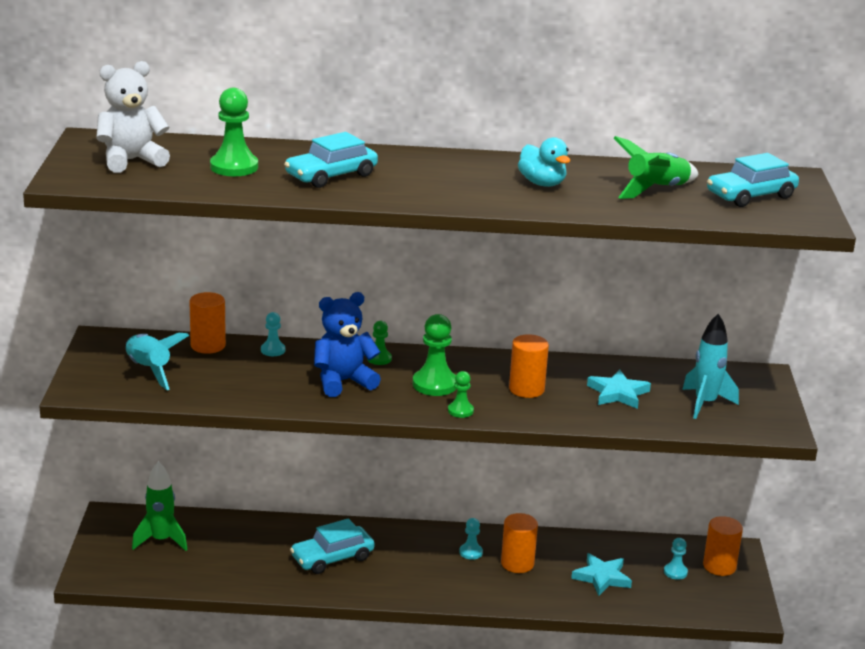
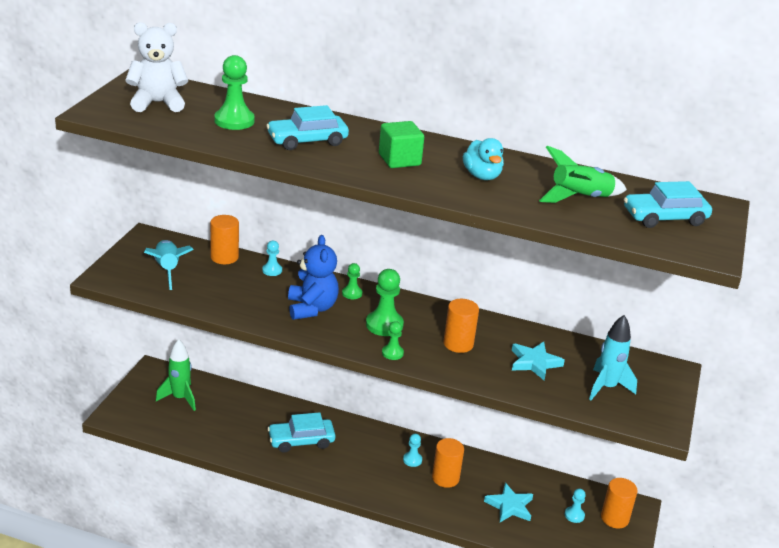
camera: 15 degrees right, 5 degrees up
blue teddy bear [314,292,381,397] -> blue teddy bear turned 90 degrees clockwise [288,235,339,320]
none -> green cube [379,121,424,168]

